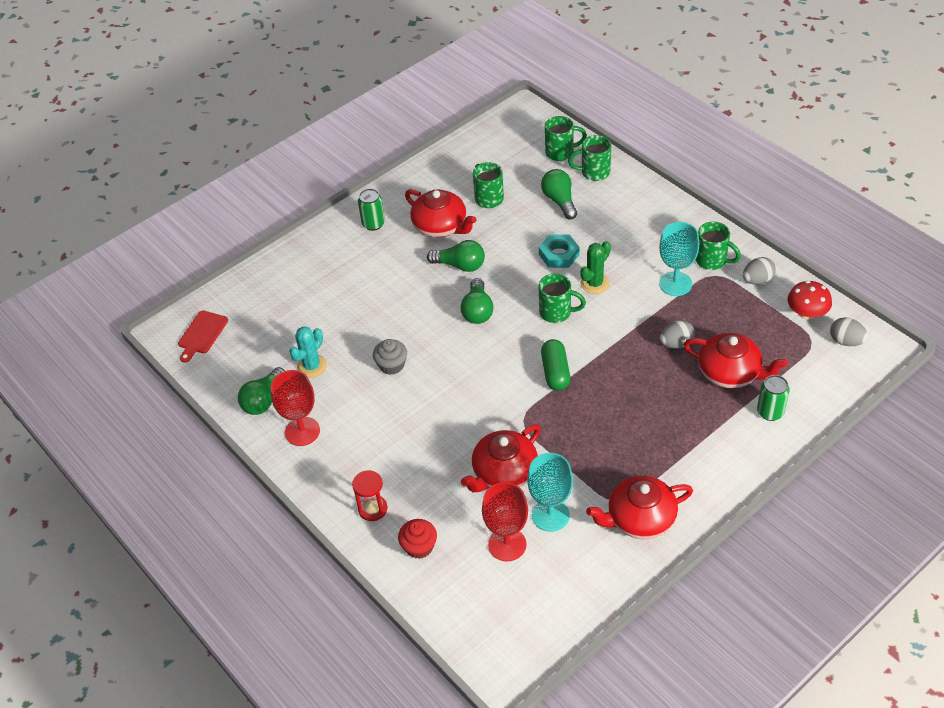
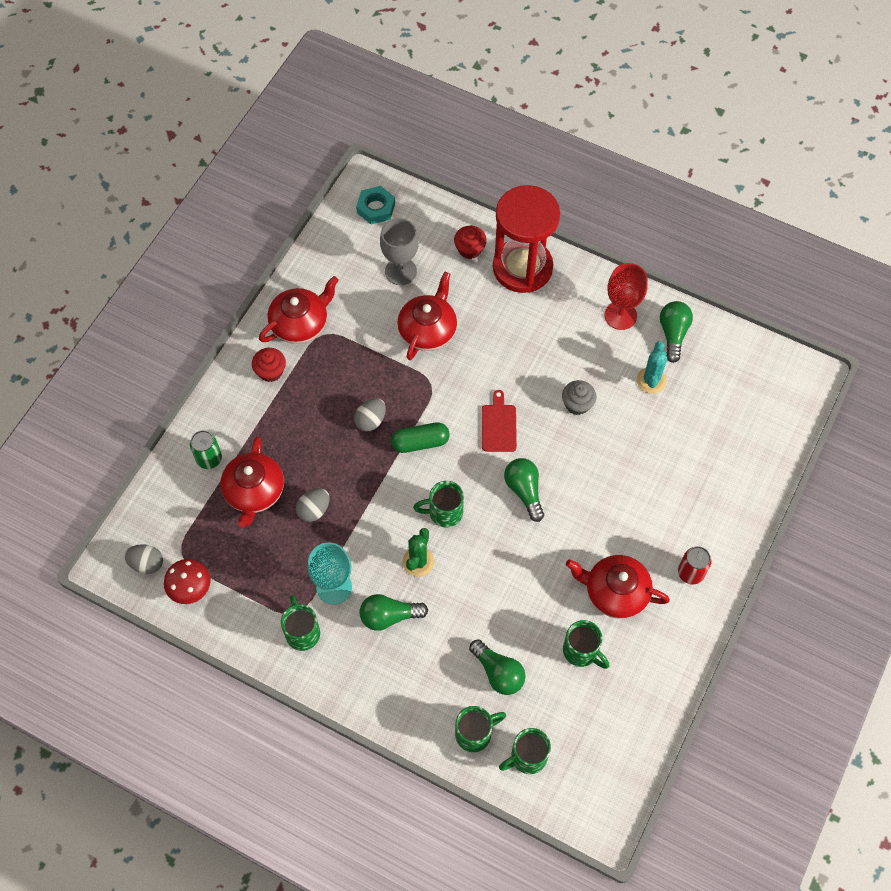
camera: 155 degrees right, 15 degrees up
red cutting board [178,311,228,363] -> red cutting board moved to [482,390,517,452]
red hourglass [352,470,387,521] -> red hourglass [493,185,560,293], size x2.38
green can [358,189,385,231] -> red can [678,546,712,585]
green light bulb [427,240,485,272] -> green light bulb moved to [360,594,428,631]
red goblet [482,482,528,561] -> grey goblet [380,218,419,285]
turquoise goblet [527,453,573,532] -> none
turquoise nut [539,234,580,268] -> turquoise nut moved to [356,186,395,225]
green capsule [541,339,570,391] -> green capsule turned 75 degrees counterclockwise [391,422,450,453]
red teapot [683,333,788,388] -> red teapot turned 90 degrees counterclockwise [220,436,284,527]
green mug [696,222,741,270] -> green mug turned 60 degrees clockwise [281,595,320,651]
grey egg [743,257,776,285] -> grey egg moved to [354,398,386,431]
none -> red cupcake [252,348,286,382]

